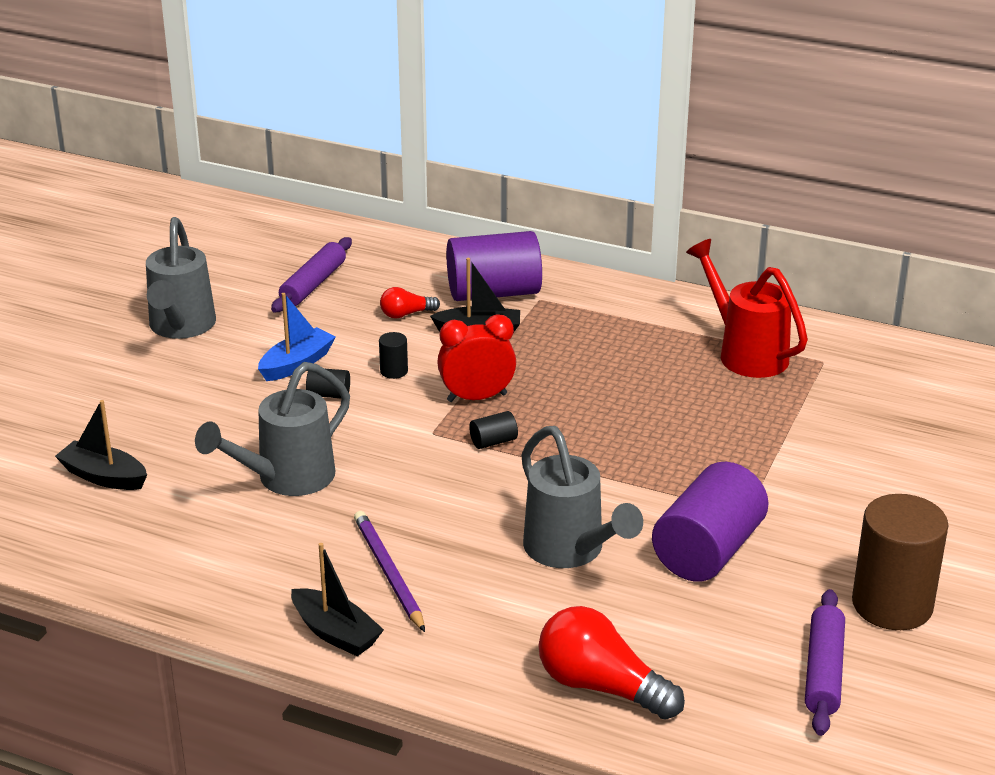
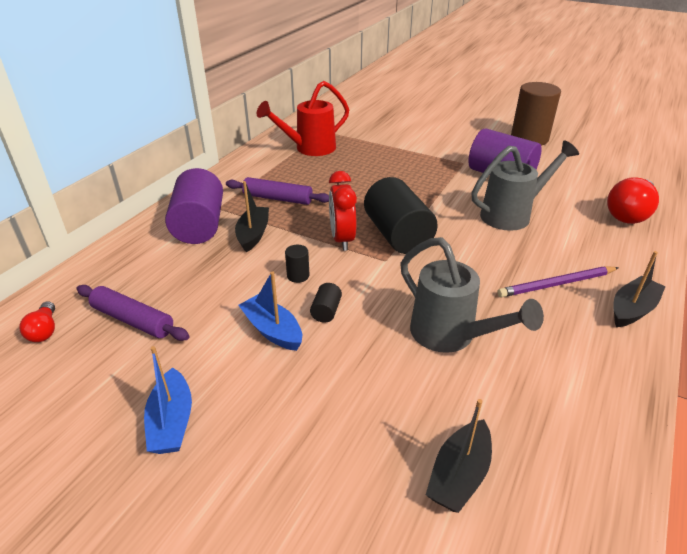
camera: 85 degrees left, 5 degrees up
grey watering can [146,217,216,339] -> blue boat [144,346,192,454]
red light bulb [380,287,440,319] -> red light bulb moved to [19,301,55,342]
black cylinder [469,411,518,449] -> black cylinder [364,177,438,254], size x2.40
purple rolling pin [805,589,845,736] -> purple rolling pin moved to [226,177,329,205]

